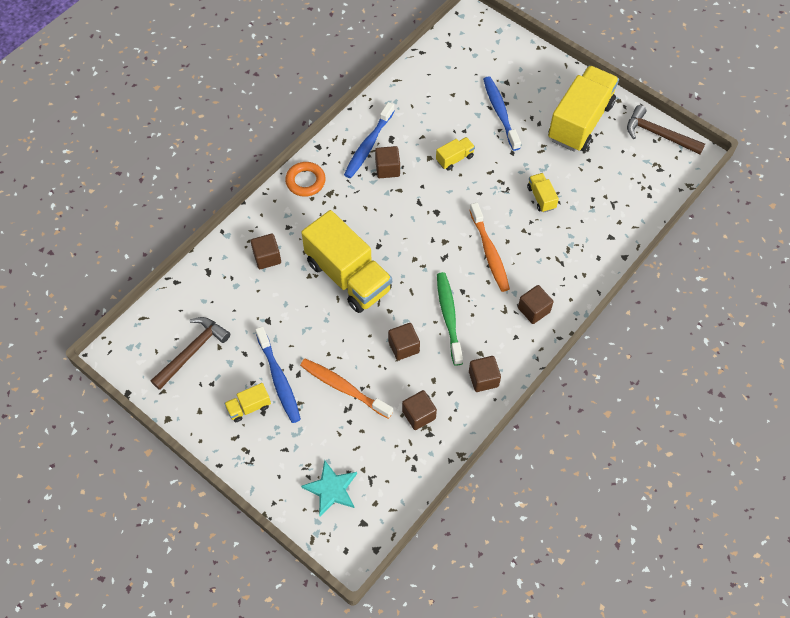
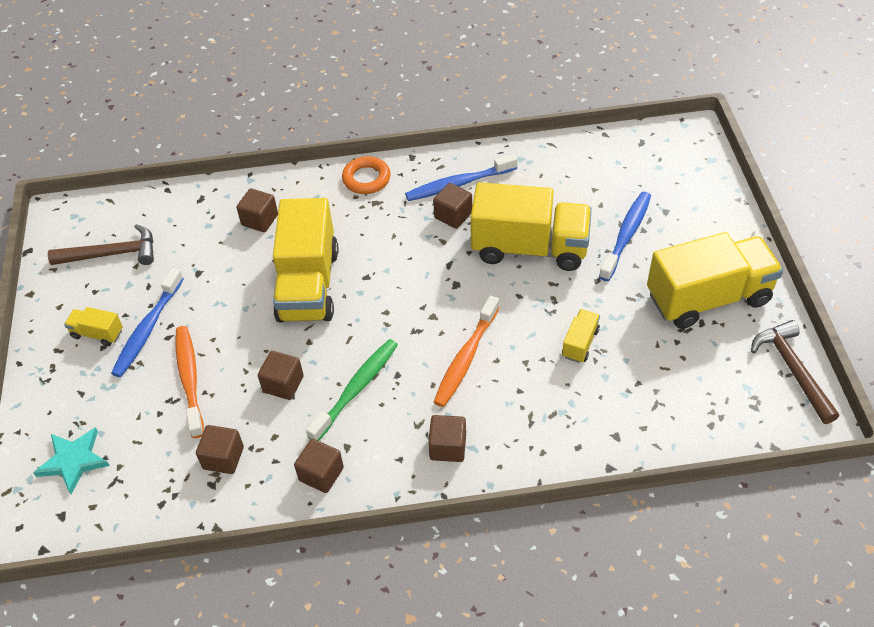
camera: 45 degrees right, 10 degrees down
yellow truck [436,137,475,171] -> yellow truck [471,182,592,271], size x2.32

